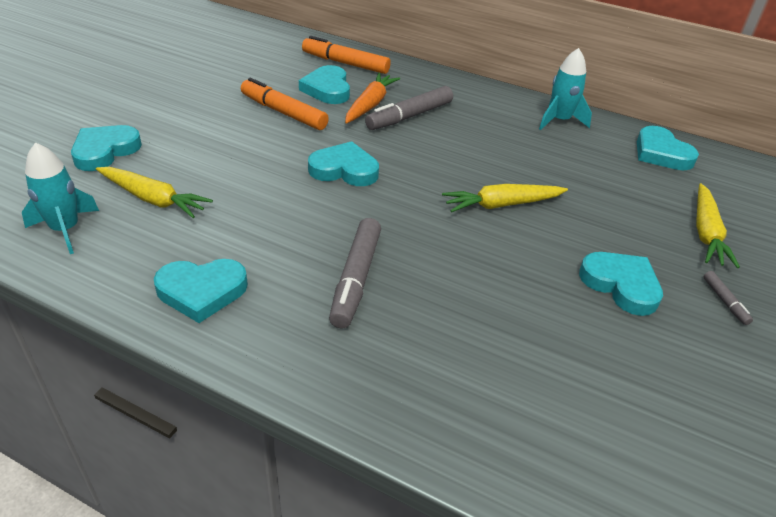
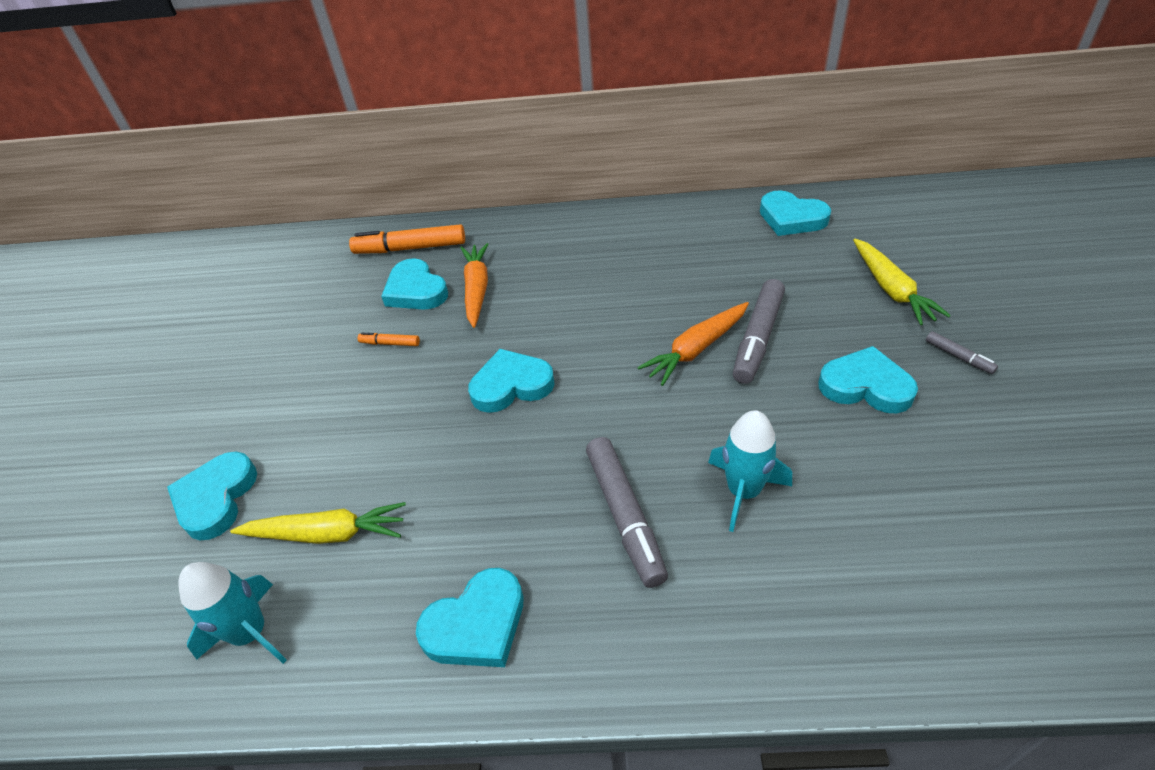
camera: 20 degrees left, 5 degrees up
orange marker [241,78,329,130] -> orange marker [358,333,420,346], size x0.48
grey marker [365,86,453,130] -> grey marker moved to [733,279,785,384]
yellow carrot [442,184,568,213] -> orange carrot [637,302,749,386]
turquoise rocket [539,48,592,130] -> turquoise rocket moved to [708,410,792,532]

